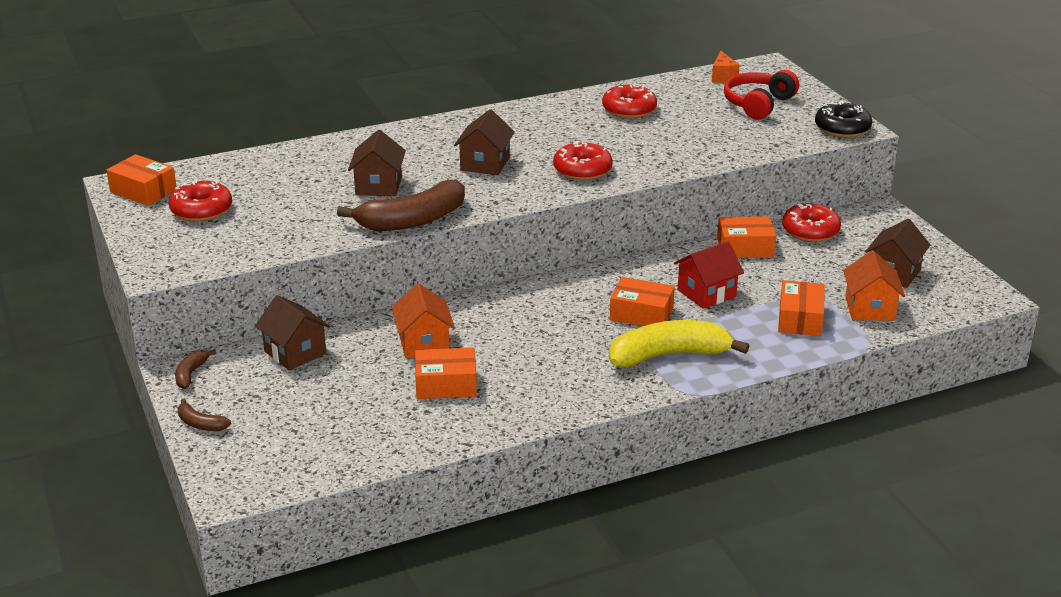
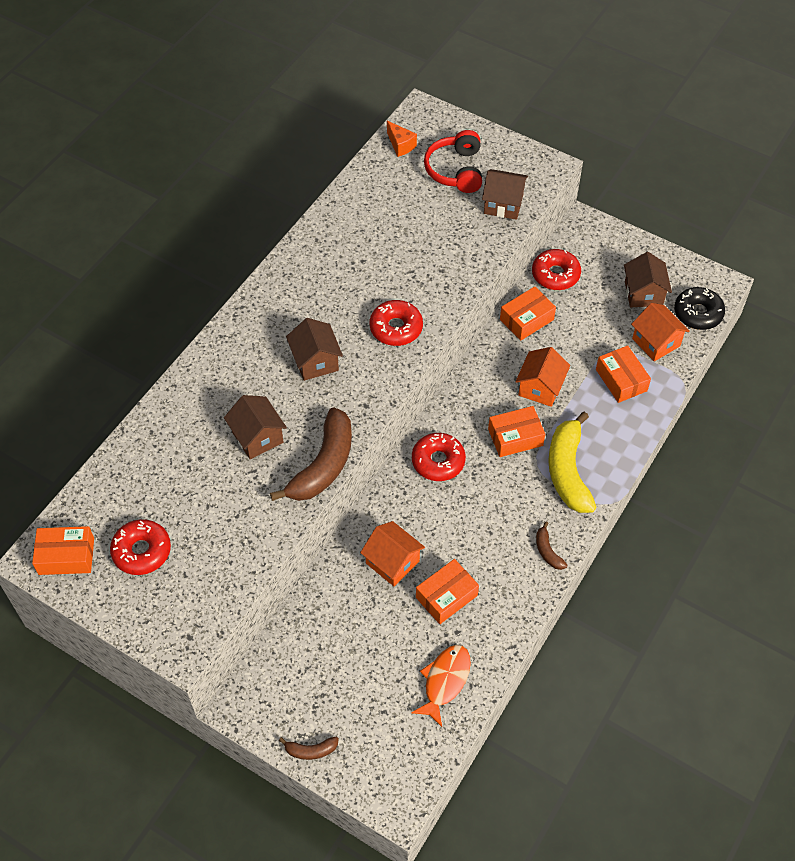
camera: 35 degrees left, 25 degrees up
brown banana [175,349,216,389] -> brown banana moved to [536,521,567,570]
brown house [255,295,330,370] -> brown house moved to [482,169,528,220]
red donut [602,84,657,119] -> red donut moved to [412,433,466,481]
yellow banana [609,320,749,367] -> yellow banana turned 45 degrees counterclockwise [548,412,596,513]
red house [674,241,744,309] -> orange house [515,347,570,407]
black donut [815,101,872,138] -> black donut moved to [674,287,725,330]
none -> orange fish [411,645,471,727]

